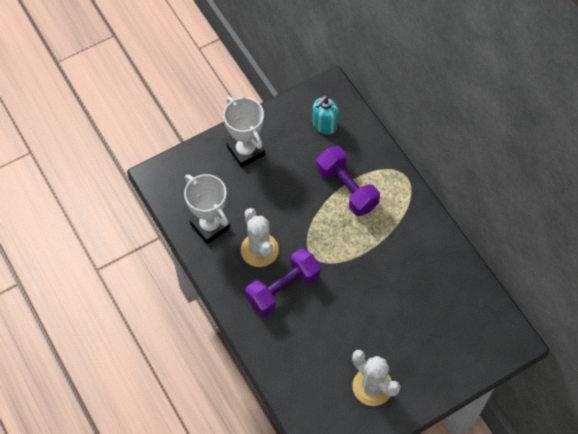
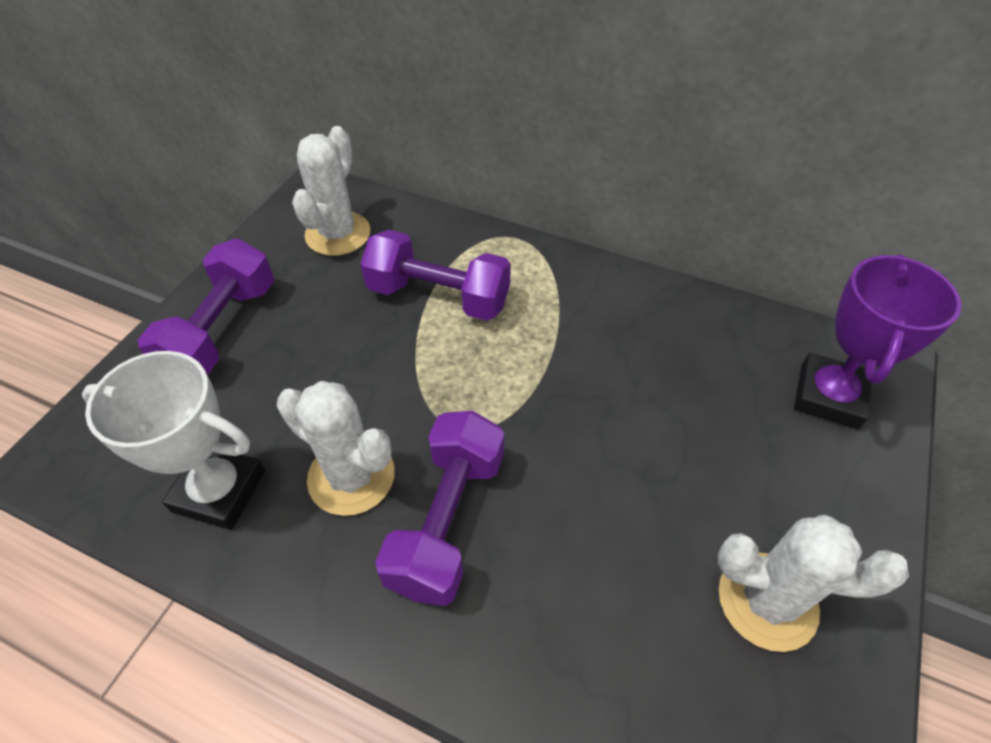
camera: 35 degrees left, 10 degrees down
white trophy [223,96,265,168] -> purple dumbbell [138,239,274,375]
turquoise soap dispenser [313,96,338,134] -> white cactus [292,126,370,256]
none -> purple trophy [794,255,962,429]

